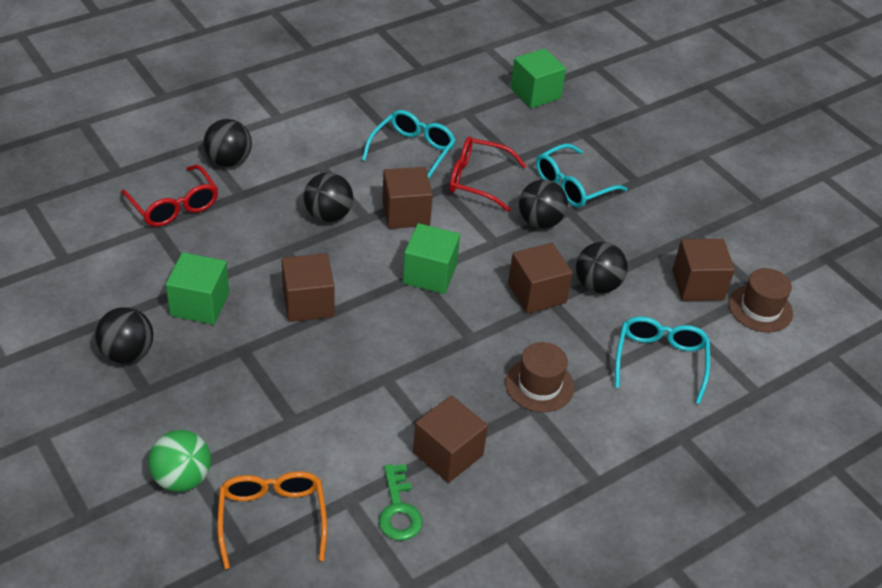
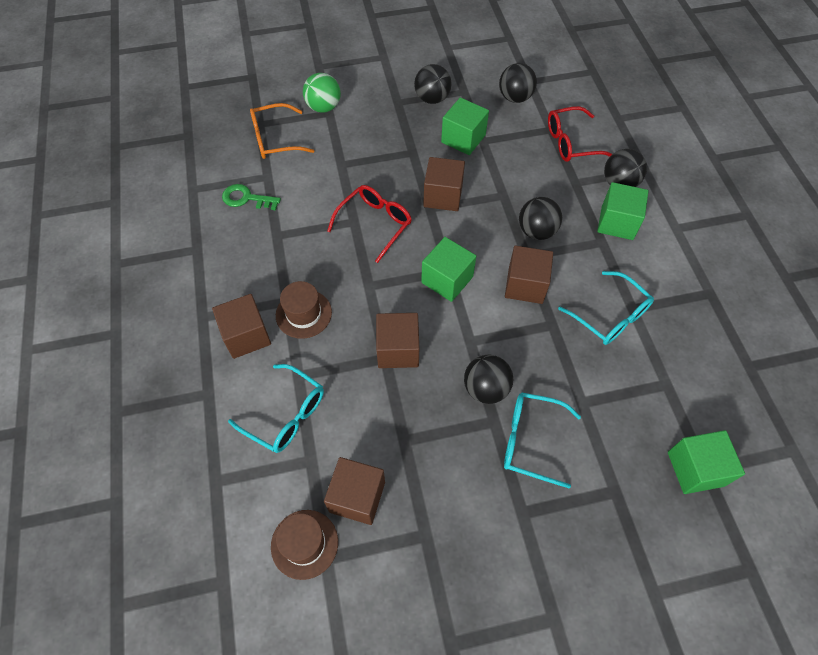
camera: 115 degrees right, 15 degrees up
orange glasses [217,471,327,569] -> orange glasses turned 150 degrees clockwise [250,103,314,159]
brown cube [413,395,488,483] -> brown cube moved to [212,294,271,359]
red glasses [449,136,527,212] -> red glasses moved to [327,185,412,263]
turquoise glasses [536,144,628,208] -> turquoise glasses turned 60 degrees counterclockwise [504,392,581,488]
black ball [576,242,628,293] -> black ball moved to [499,63,537,103]
none -> green cube [597,182,649,240]

